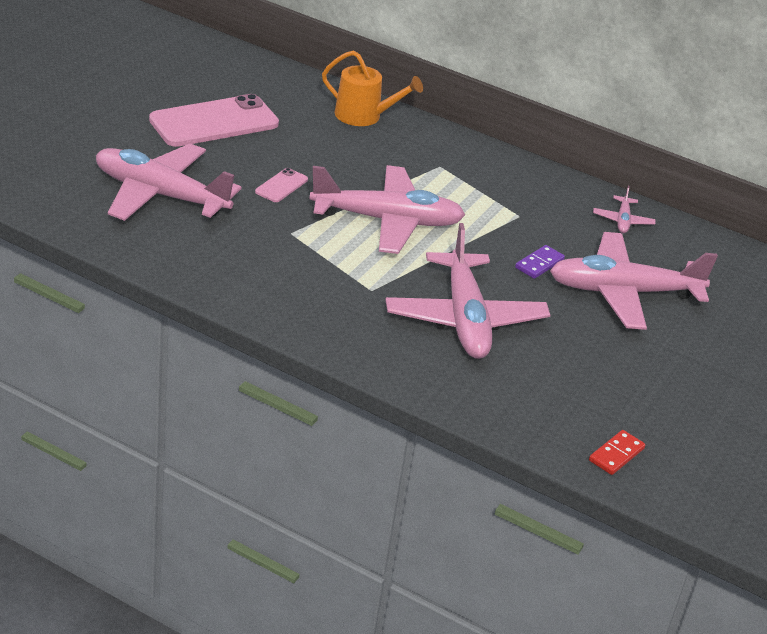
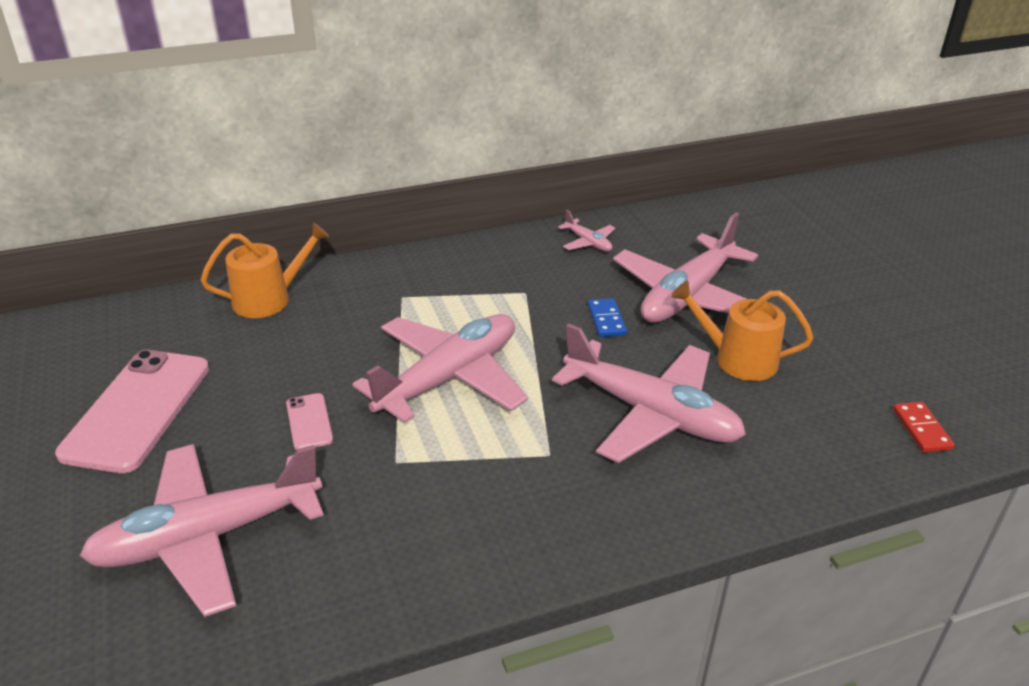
camera: 45 degrees left, 0 degrees up
purple domino [515,245,565,279] -> blue domino [588,298,627,337]
none -> orange watering can [671,281,813,381]

